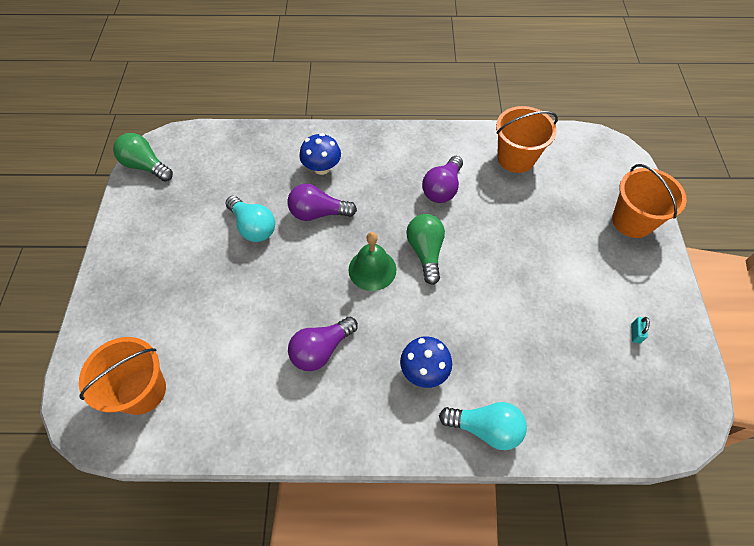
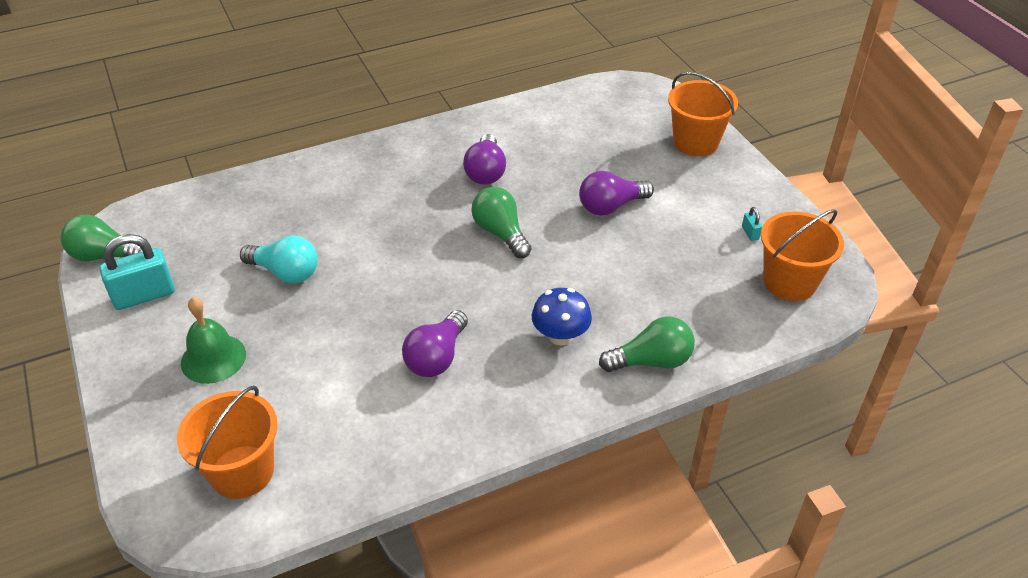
camera: 25 degrees left, 15 degrees down
purple light bulb [288,184,357,221] -> purple light bulb moved to [579,171,654,215]
blue mushroom [299,133,341,175] -> none
green bell [349,232,396,291] -> green bell moved to [181,297,246,384]
turquoise light bulb [439,402,527,450] -> green light bulb [599,316,695,372]
orange bucket [496,106,558,173] -> orange bucket moved to [761,209,844,301]
none -> turquoise padlock [100,234,175,310]

